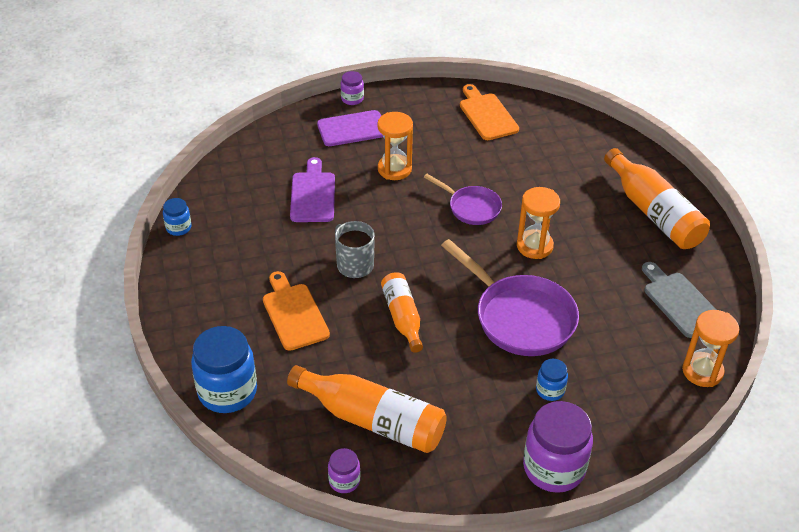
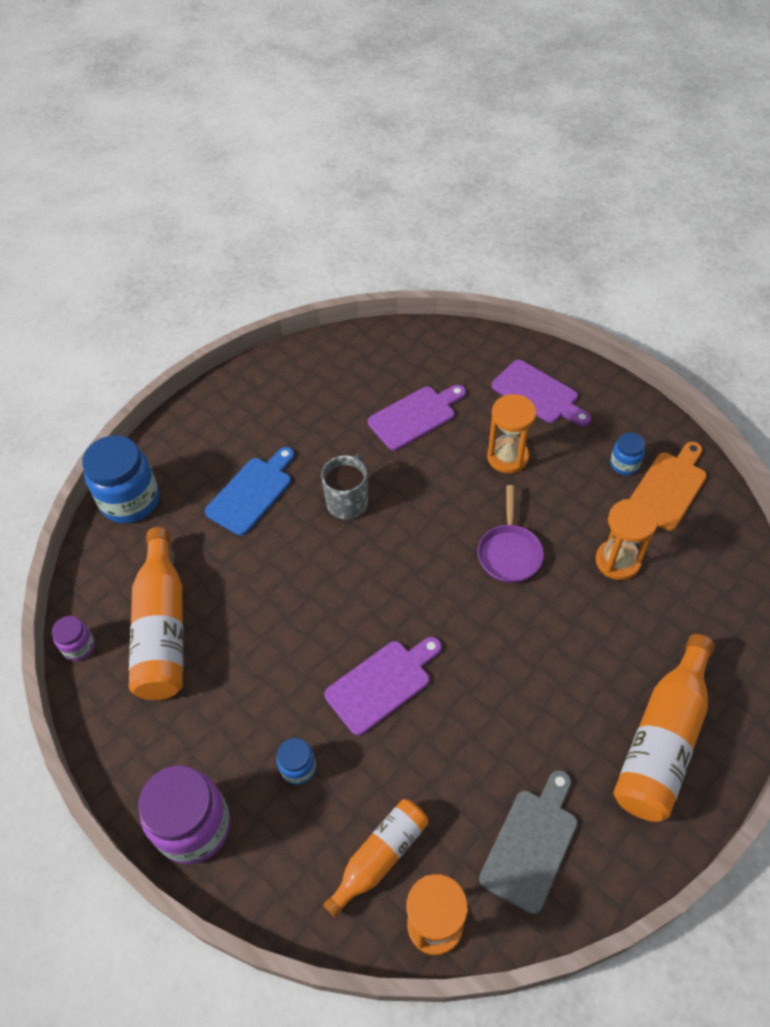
camera: 60 degrees right, 10 degrees up
blue jar [163,198,191,236] -> blue jar moved to [610,433,645,475]
orange cutting board [263,271,330,351] -> blue cutting board [205,447,295,536]
purple jar [341,71,364,105] -> none
orange bottle [381,272,423,353] -> orange bottle moved to [323,799,428,918]
purple pan [441,239,579,356] -> purple cutting board [325,637,442,736]
orange hourglass [517,187,560,259] -> orange hourglass moved to [596,499,658,580]

